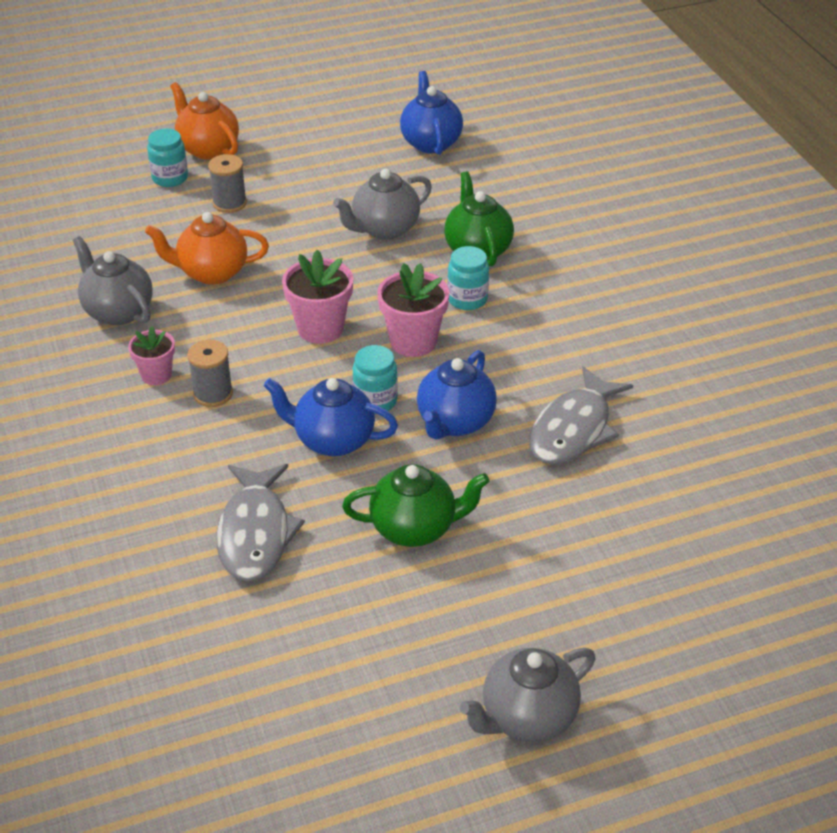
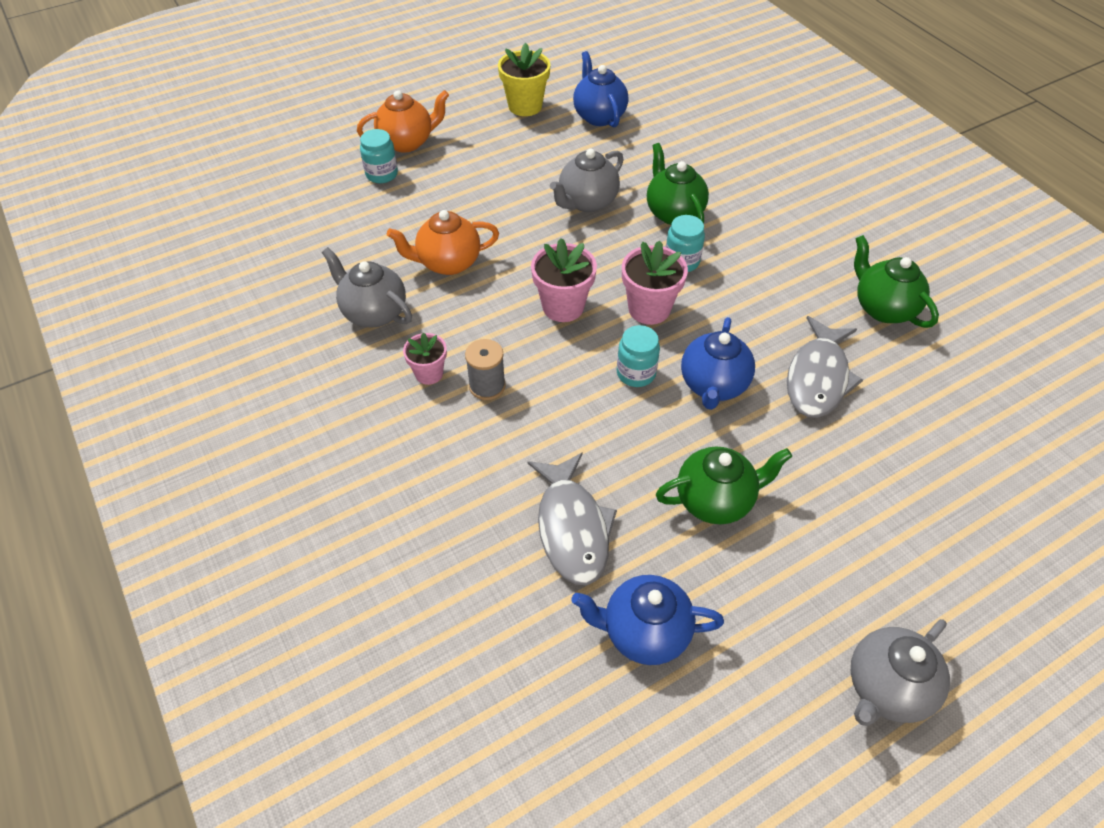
camera: 10 degrees left, 10 degrees up
orange teapot [170,82,239,160] -> orange teapot turned 120 degrees clockwise [357,90,449,152]
grey spool [208,154,247,213] -> none
blue teapot [263,378,398,457] -> blue teapot moved to [572,575,724,665]
none -> yellow flower pot [498,43,550,116]
none -> green teapot [854,235,939,328]

